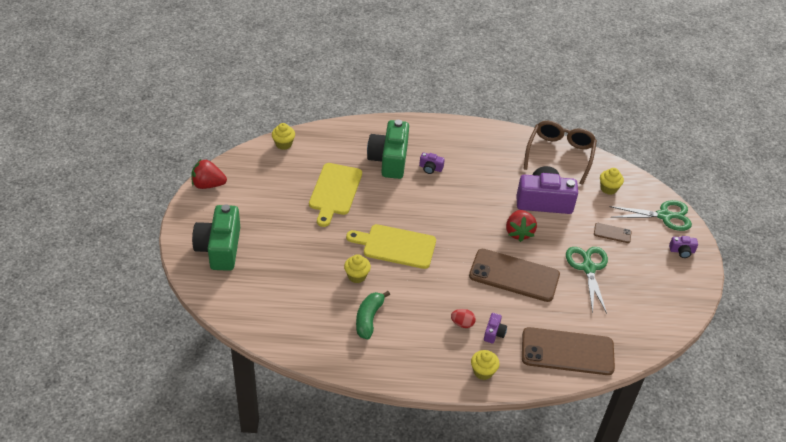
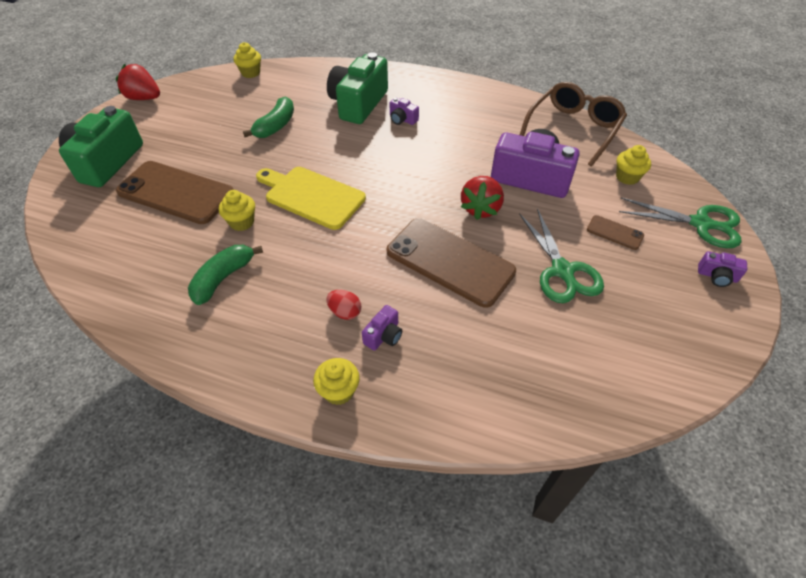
camera: 20 degrees right, 5 degrees up
yellow cutting board [309,163,362,227] -> green banana [243,97,294,138]
brown phone [522,327,615,375] -> brown phone moved to [116,161,234,224]
green scissors [566,247,608,314] -> green scissors turned 150 degrees clockwise [519,208,604,303]

